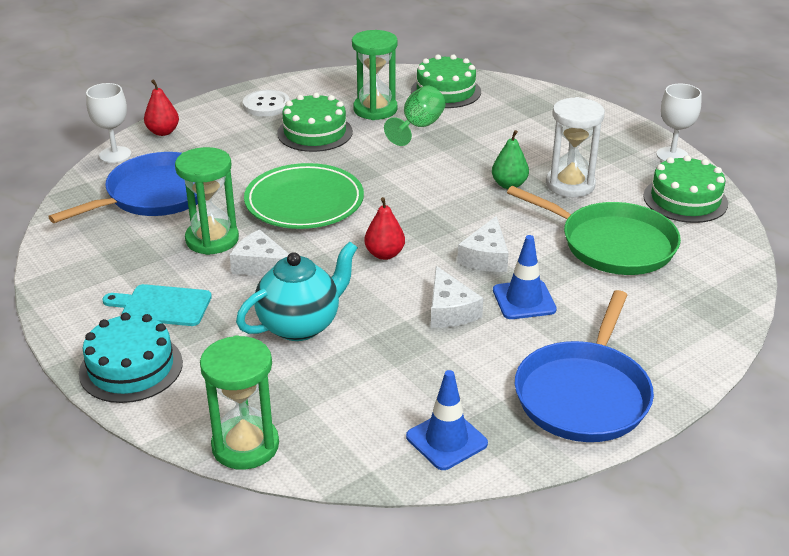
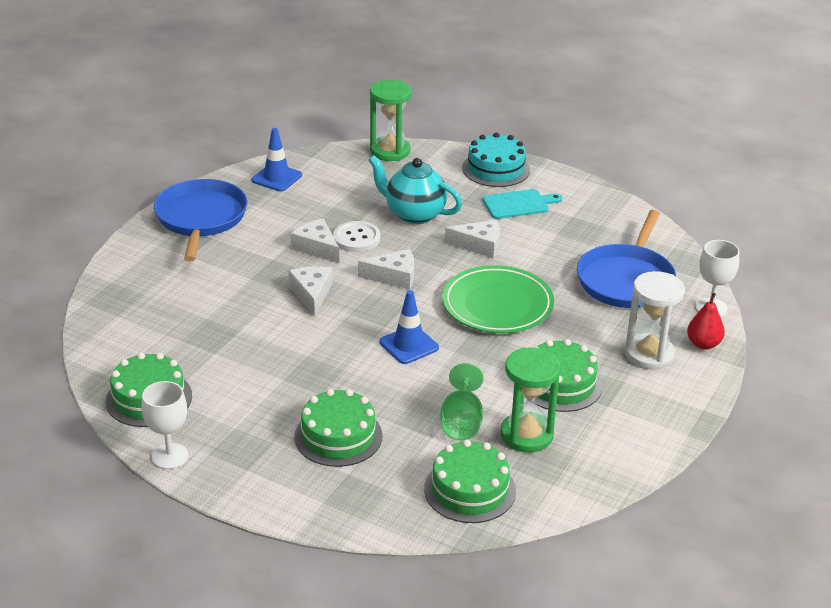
camera: 155 degrees right, 0 degrees up
green hourglass [175,147,239,255] -> none
turquoise teapot [236,241,358,341] -> turquoise teapot turned 90 degrees clockwise [369,155,462,224]
white button [243,90,290,117] -> white button moved to [333,221,380,252]
red pear [364,197,405,260] -> white cheese [358,249,414,289]
green pear [492,130,529,189] -> none
blue traffic cone [493,235,557,319] -> blue traffic cone moved to [379,290,439,364]
green pan [507,186,681,275] -> none
white hourglass [546,97,605,197] -> white hourglass moved to [625,271,685,369]
none -> green cake [294,389,383,467]

